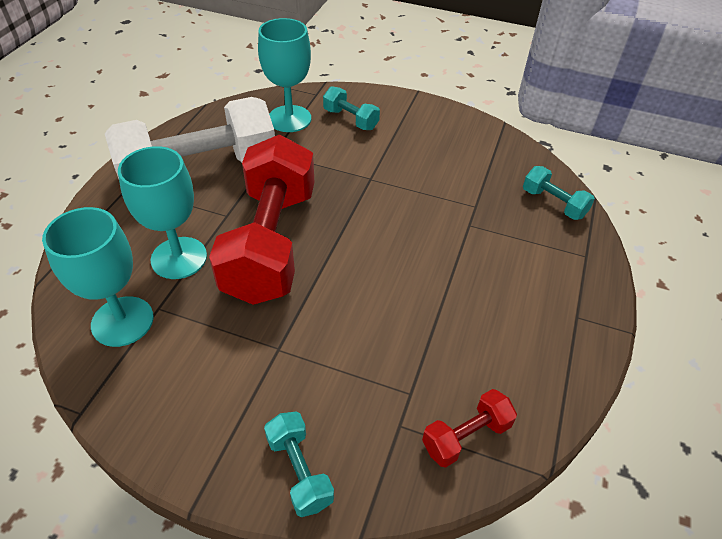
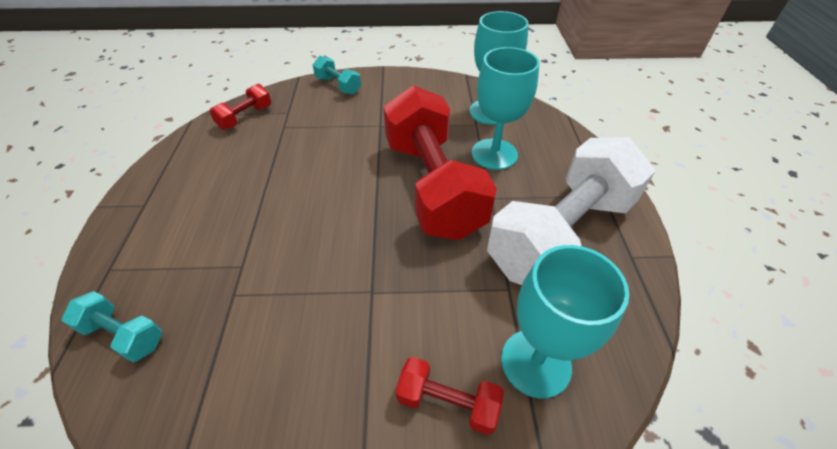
camera: 160 degrees right, 0 degrees up
turquoise dumbbell [323,86,380,130] -> red dumbbell [396,357,504,435]

